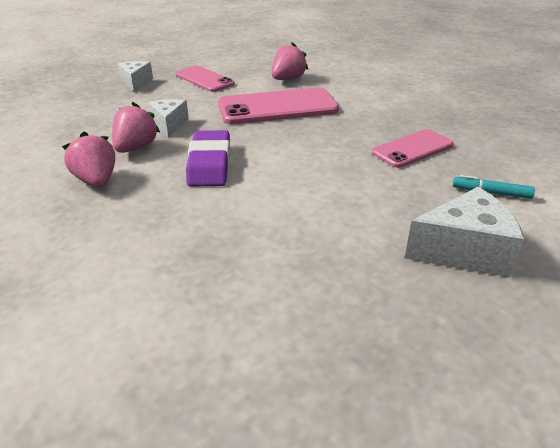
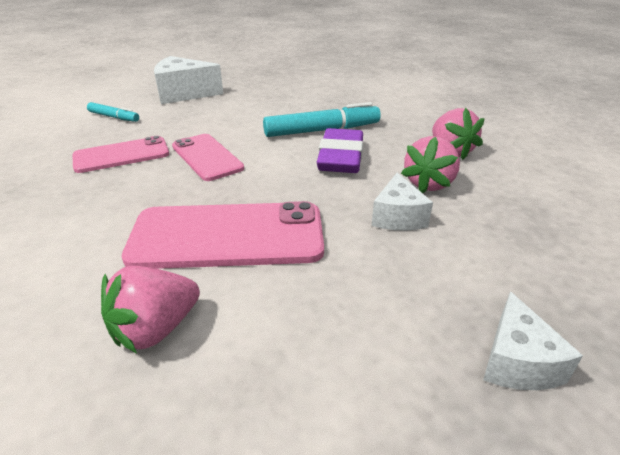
camera: 170 degrees left, 0 degrees up
pink phone [176,66,235,92] -> pink phone moved to [172,134,244,181]
none -> turquoise marker [263,102,381,137]

